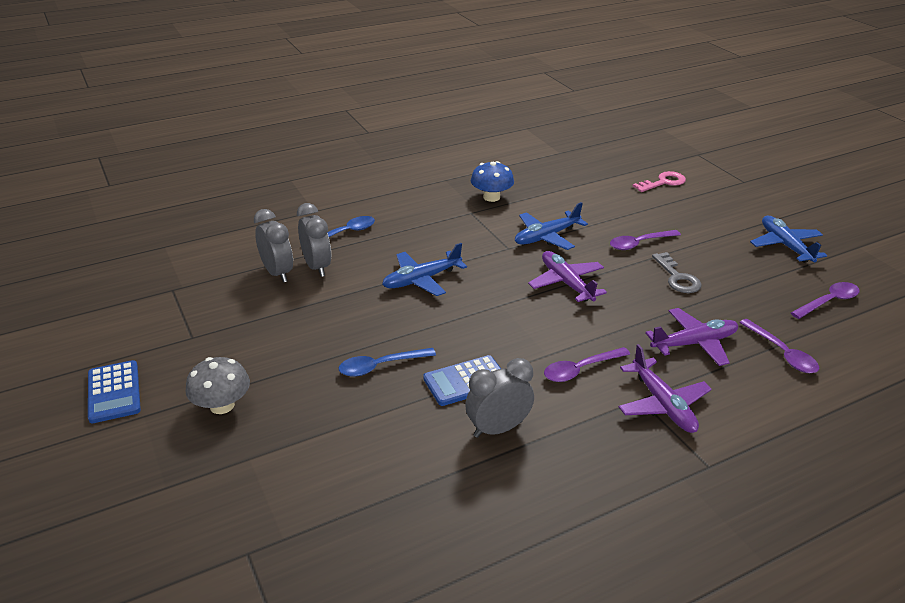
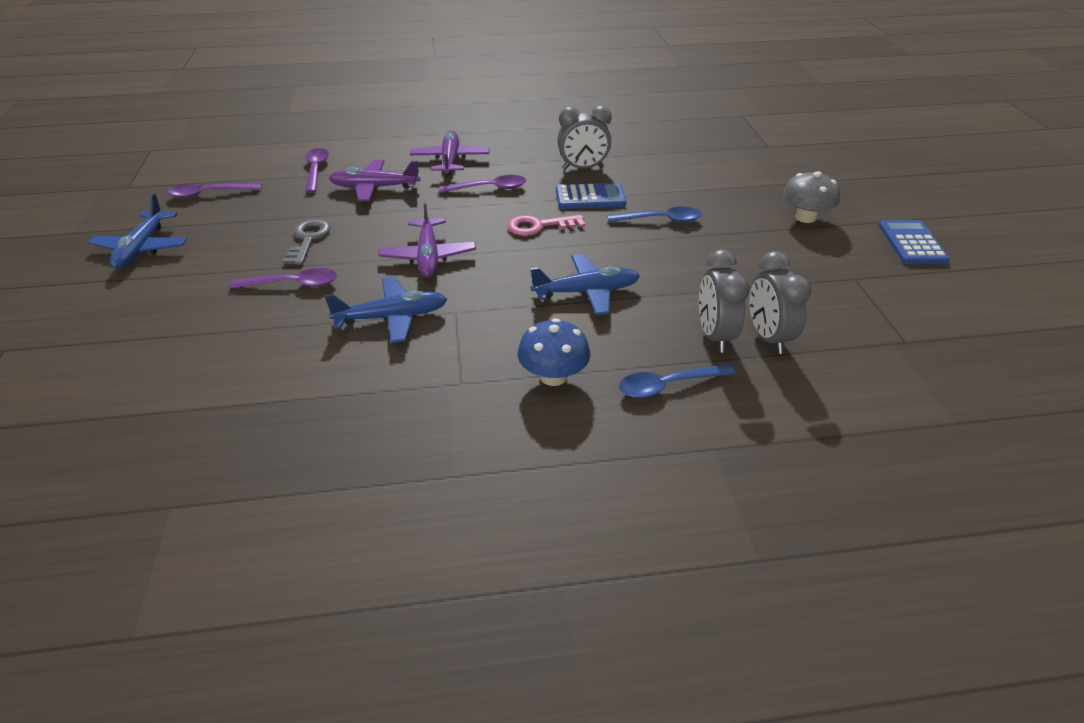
camera: 160 degrees left, 5 degrees up
blue mushroom [471,161,514,202] -> blue mushroom moved to [518,318,590,386]
pink key [633,171,686,192] -> pink key moved to [508,215,585,236]

